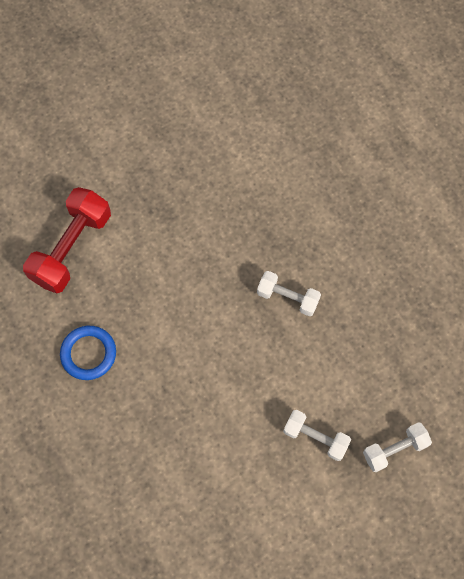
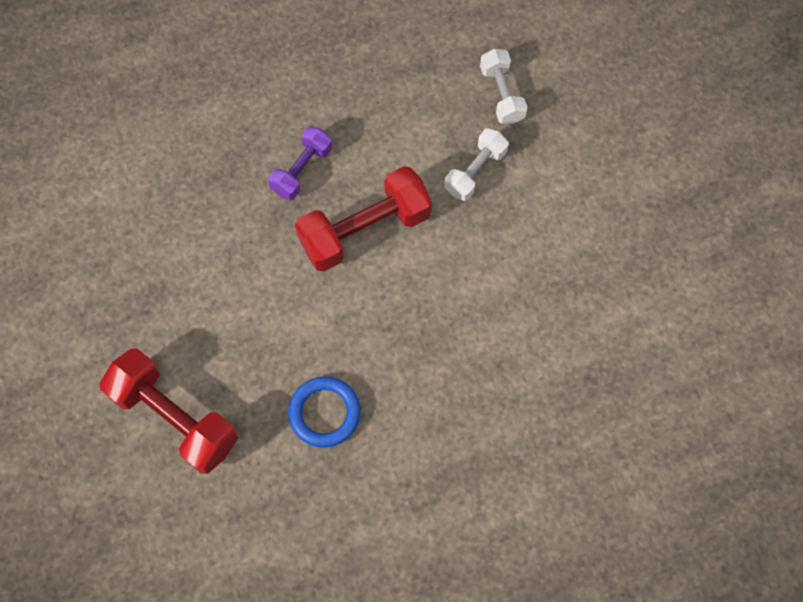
camera: 80 degrees left, 0 degrees up
white dumbbell [257,271,321,316] -> purple dumbbell [269,126,332,200]
none -> red dumbbell [295,166,432,272]

